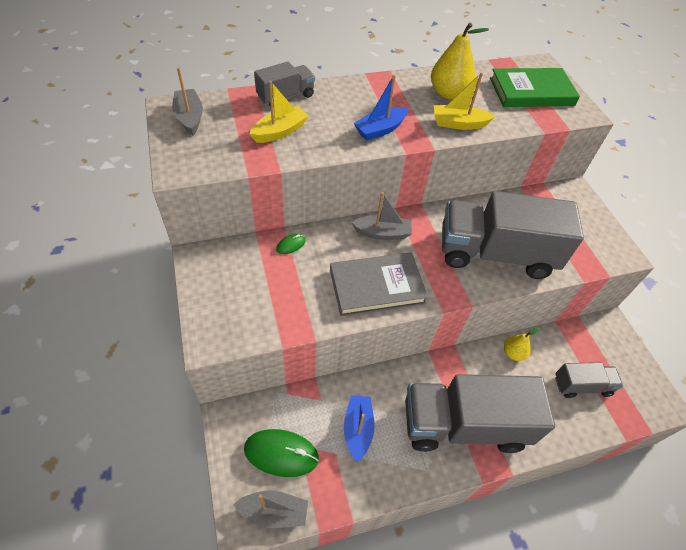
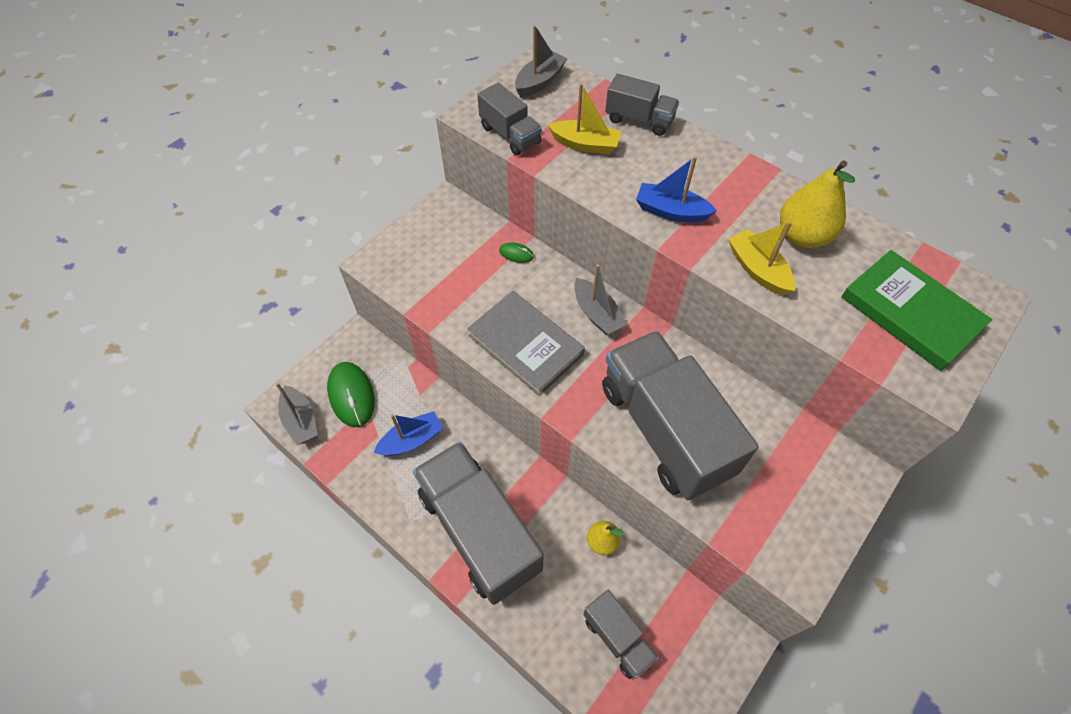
camera: 60 degrees right, 5 degrees up
none -> grey truck [477,83,542,156]

